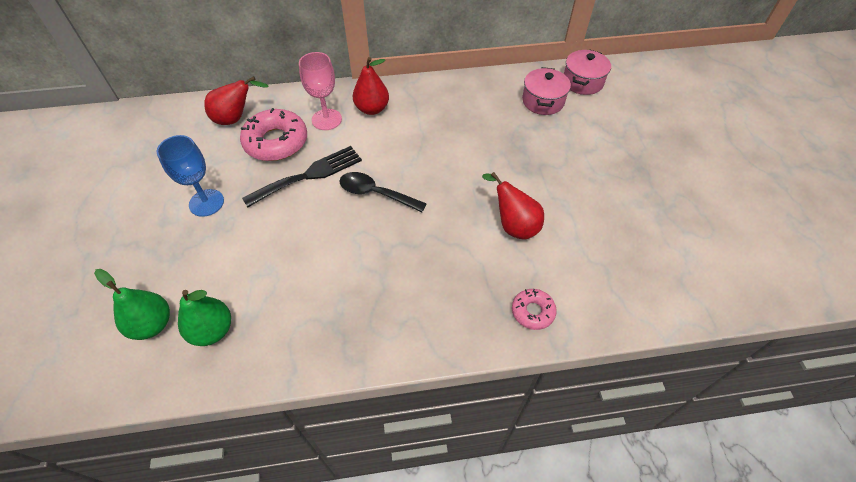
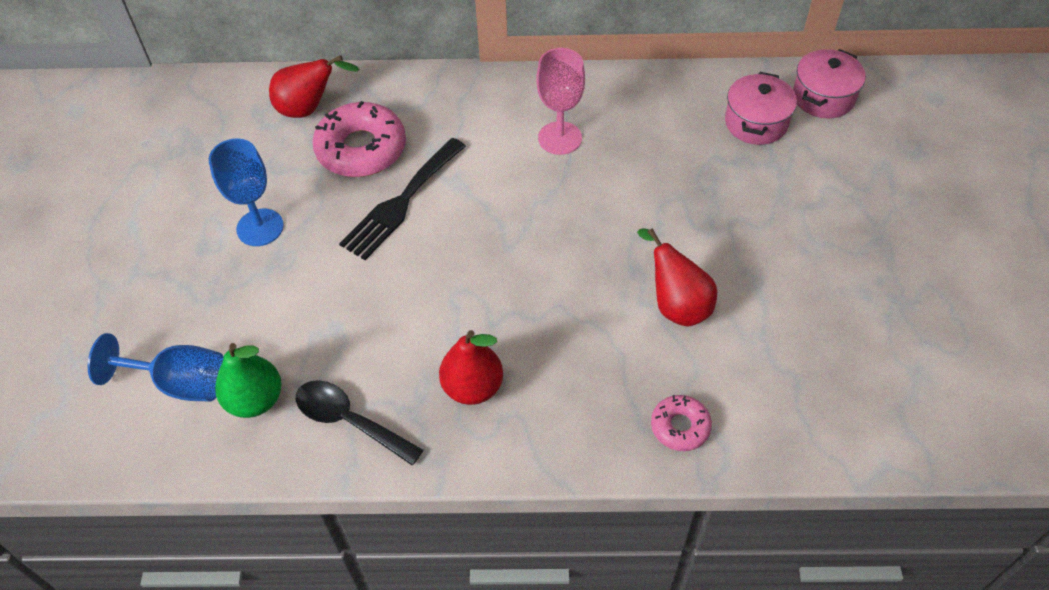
camera: 10 degrees right, 0 degrees up
green pear [94,269,170,340] -> blue goblet [87,333,224,402]
black fork [242,146,362,208] -> black fork turned 150 degrees clockwise [339,138,466,260]
pink goblet [299,52,342,130] -> pink goblet moved to [537,48,585,155]
black spoon [340,172,427,212] -> black spoon moved to [296,380,423,466]
red pear [353,57,389,115] -> red pear moved to [439,330,503,405]

